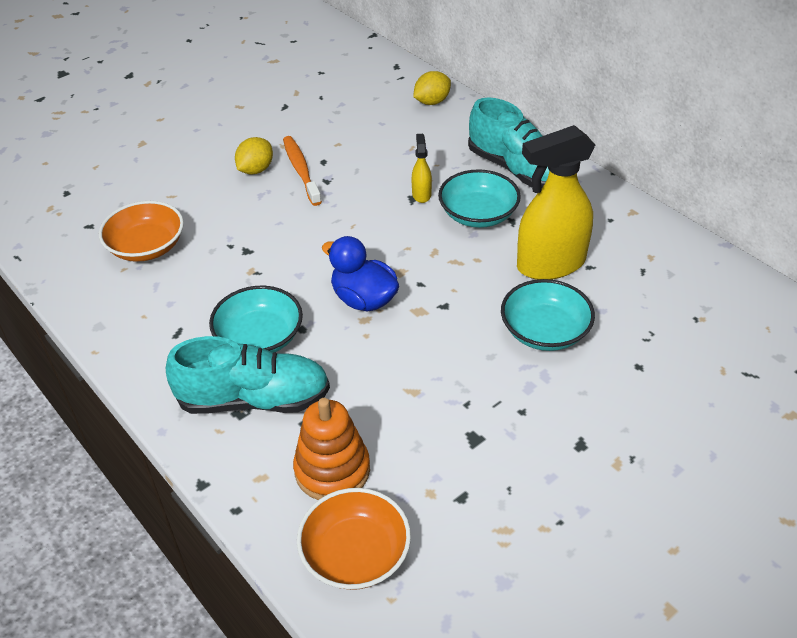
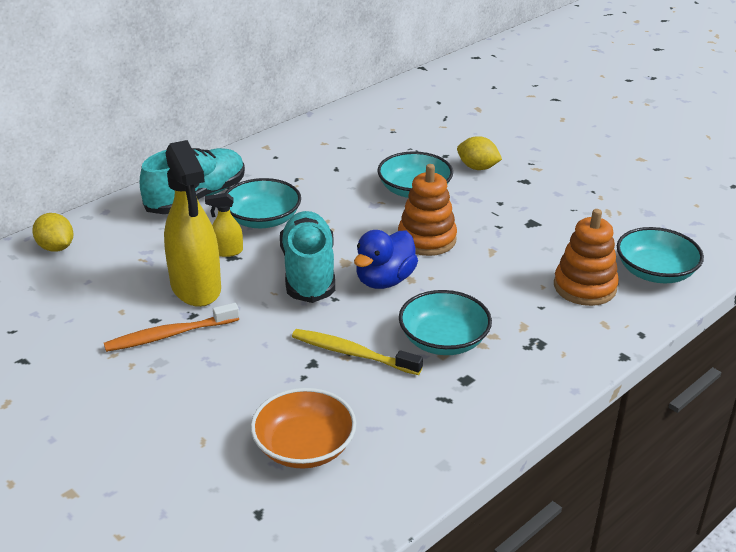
camera: 95 degrees left, 10 degrees down
turquoise shoe [166,336,330,414] -> turquoise shoe moved to [280,211,335,303]
yellow lemon [235,137,273,175] -> yellow lemon moved to [457,136,502,170]
orange bowl [297,488,411,590] -> turquoise bowl [617,227,704,283]
yellow spray bottle [517,125,595,280] -> yellow spray bottle moved to [164,140,221,307]
none -> yellow toothbrush [292,329,423,375]
none -> orange stacking toy [398,164,457,256]

